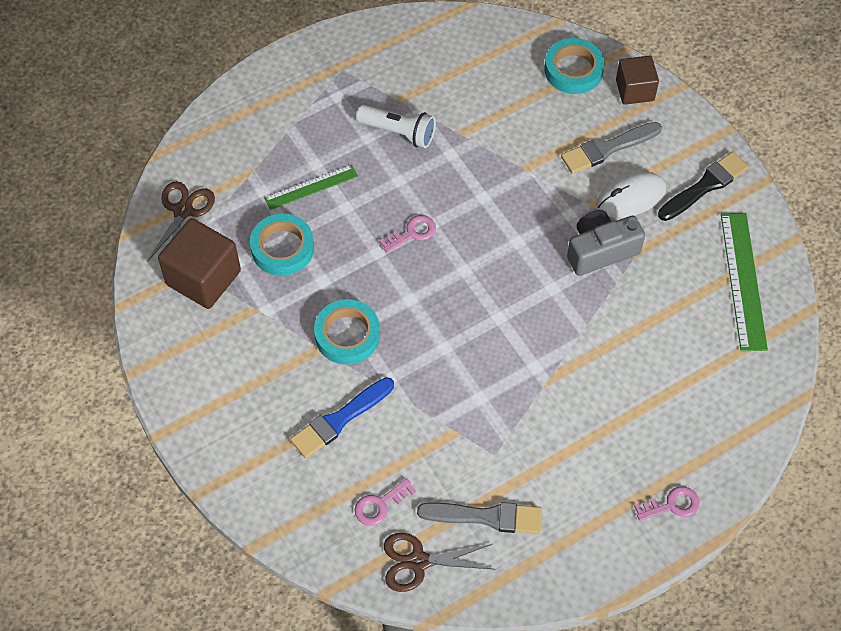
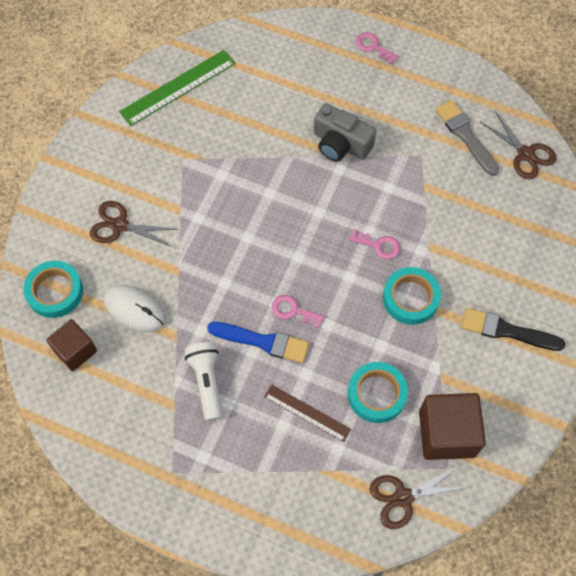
camera: 125 degrees left, 5 degrees up
green ruler [264,165,358,210] -> brown ruler [264,385,351,442]
blue brush [290,377,394,459] -> blue brush moved to [207,322,309,363]
pink key [355,478,416,525] -> pink key moved to [349,229,400,259]
grey brush [561,122,662,174] -> brown scissors [90,201,177,247]
grey camera [567,210,645,276] -> grey camera moved to [314,103,376,162]
white mouse [596,172,666,218] -> white mouse moved to [104,285,166,332]
brown cube [616,56,659,105] -> brown cube moved to [46,319,97,371]
black brush [658,152,749,221] -> black brush moved to [461,308,565,351]

